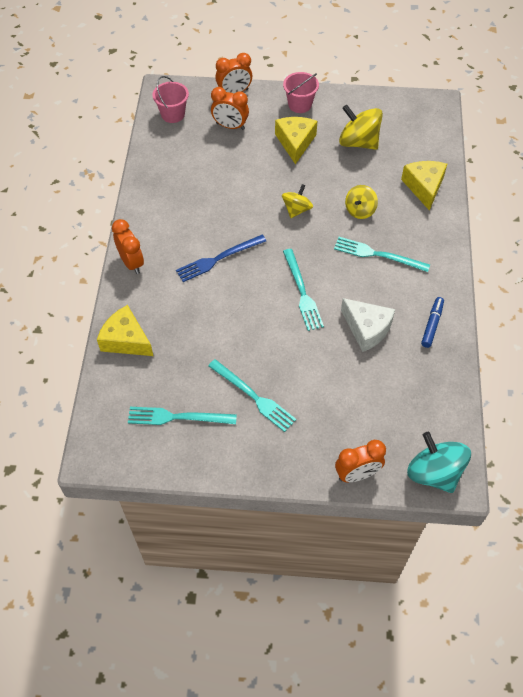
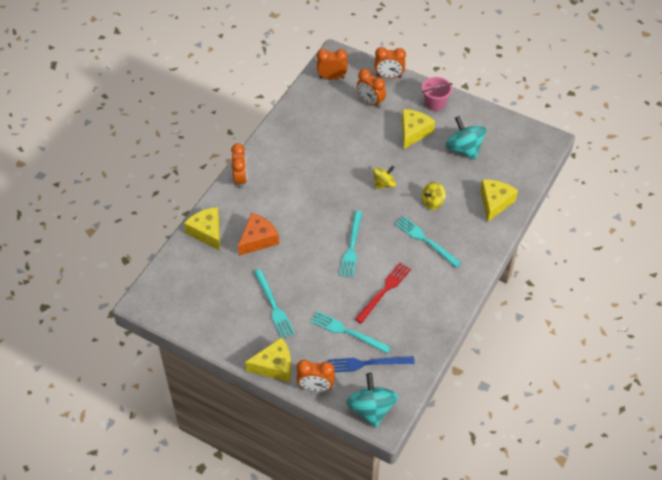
camera: 25 degrees right, 5 degrees down
turquoise fork [128,407,237,425] -> turquoise fork moved to [311,311,391,354]
pink bucket [153,76,189,123] -> orange clock [317,49,348,80]
blue fork [176,235,266,282] -> blue fork moved to [328,356,415,372]
yellow spinning top [339,105,383,150] -> turquoise spinning top [445,116,486,160]
white cheese [341,298,395,352] -> red fork [355,263,411,324]
blue marker [421,297,444,348] -> none
none -> orange cheese [238,213,279,256]
none -> yellow cheese [245,337,291,382]

